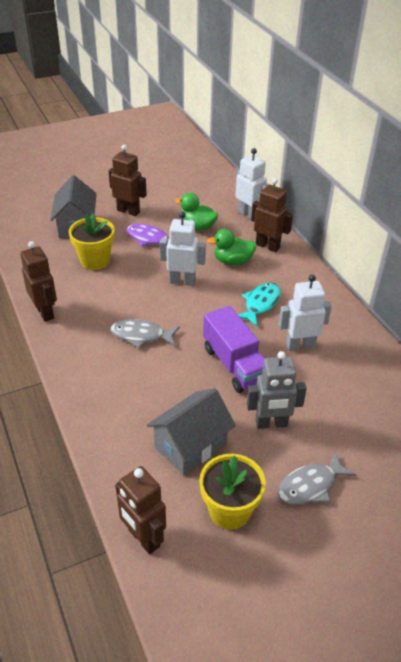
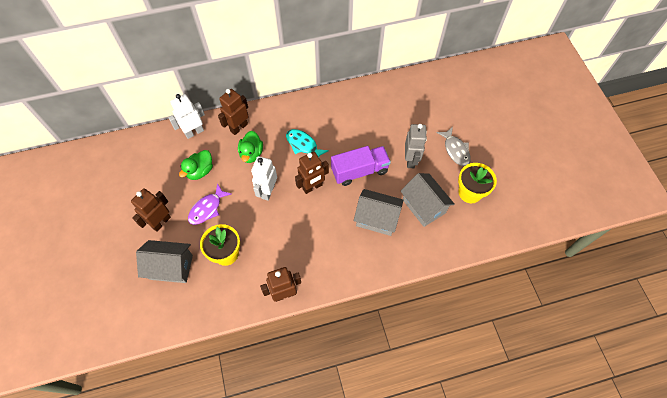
camera: 80 degrees left, 20 degrees up
grey fish [110,319,180,348] -> none
brown robot [115,466,166,554] -> brown robot moved to [295,151,329,194]
white robot [279,274,332,351] -> none
none -> grey house [354,189,403,236]

